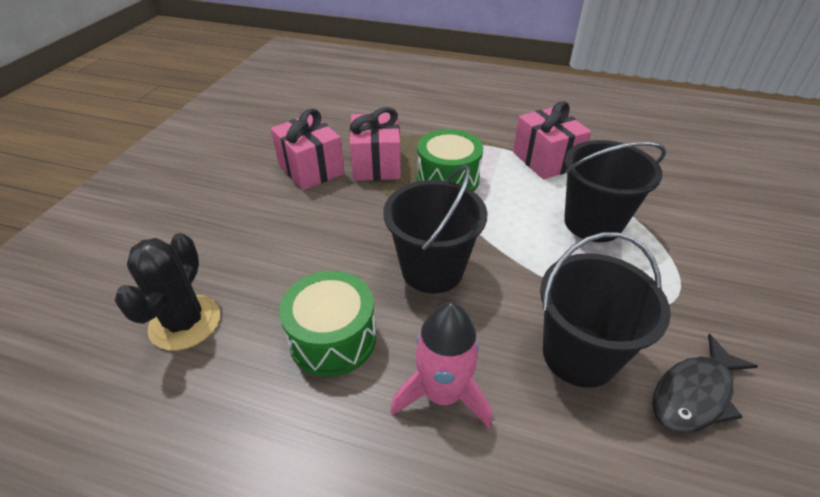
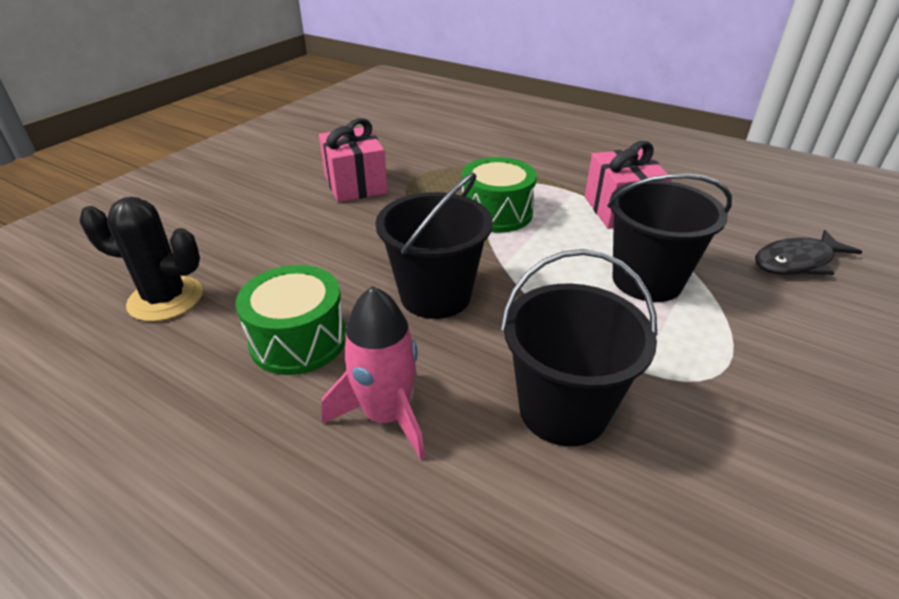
camera: 15 degrees right, 5 degrees down
black cactus [114,233,220,351] -> black cactus turned 75 degrees clockwise [80,197,203,322]
pink gift [350,107,401,181] -> none
black fish [652,334,758,433] -> black fish moved to [755,230,862,275]

